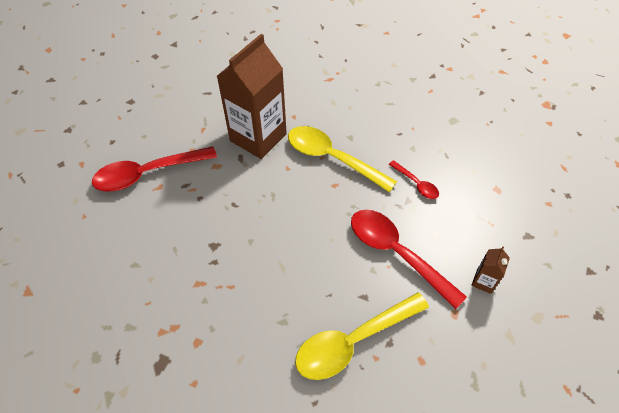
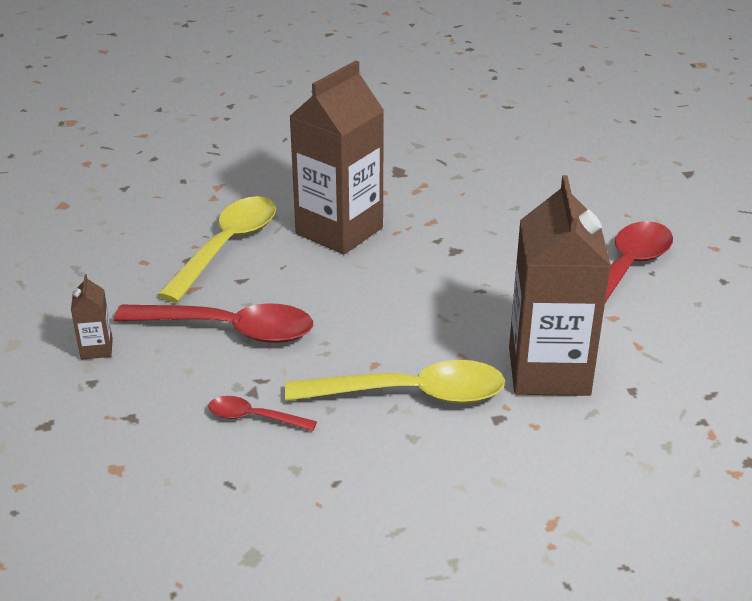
camera: 145 degrees right, 20 degrees down
none -> brown carton [289,61,384,254]

